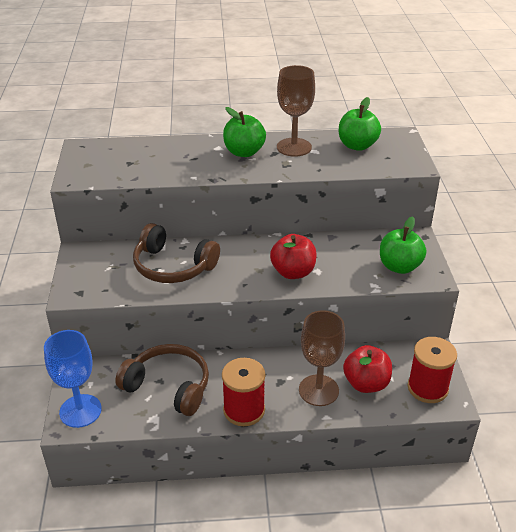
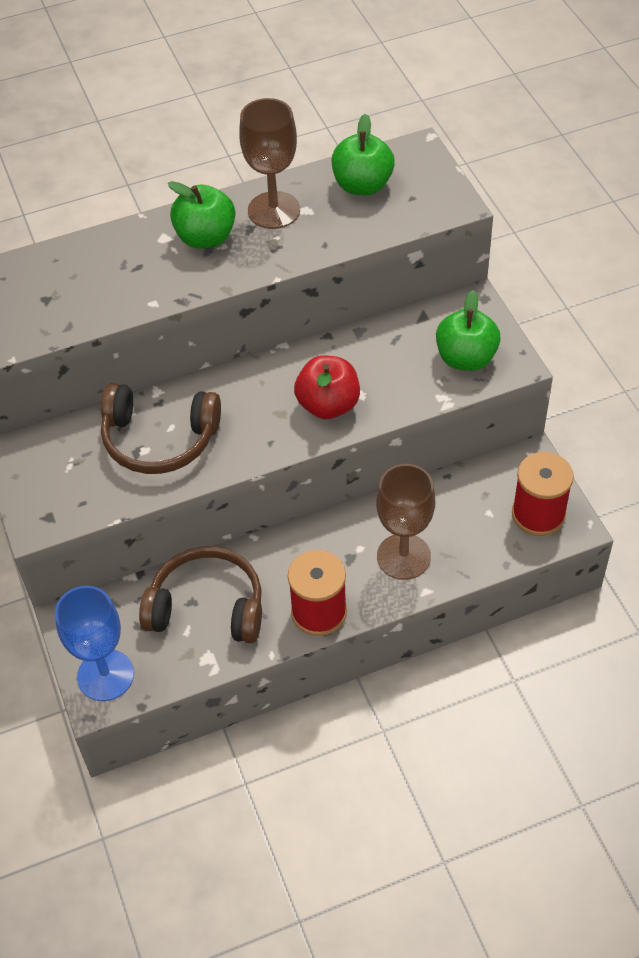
camera: 15 degrees left, 15 degrees up
red apple [343,345,392,393] -> none

